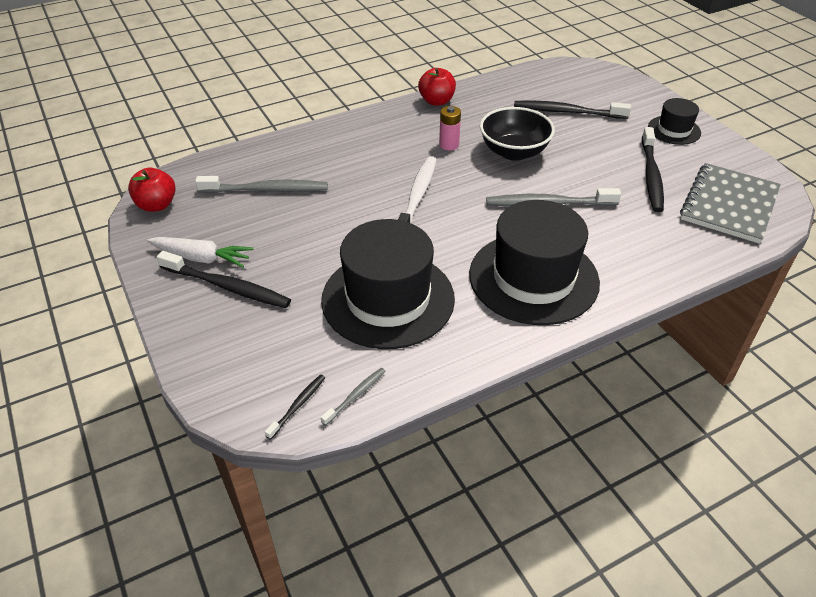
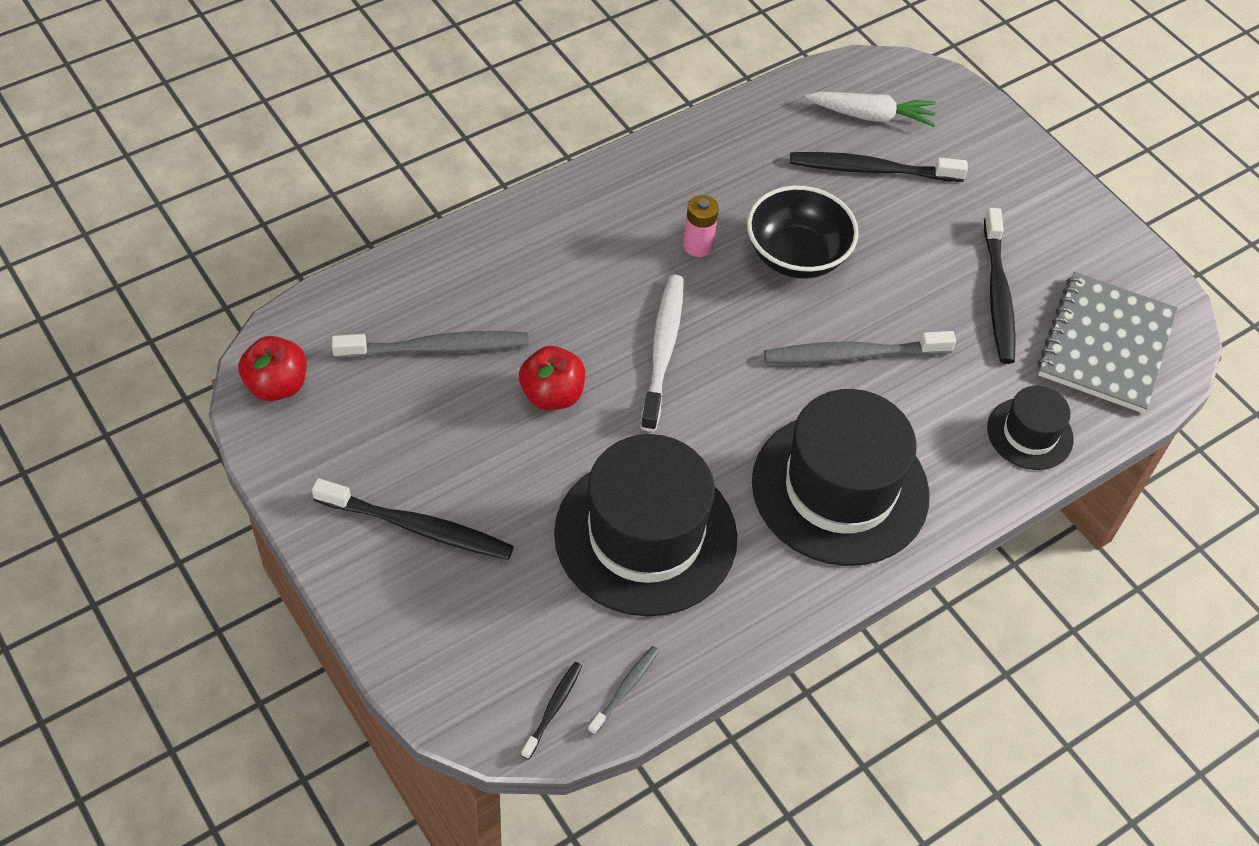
camera: 10 degrees left, 10 degrees up
white carrot [147,237,254,268] -> white carrot moved to [805,92,936,127]
red apple [418,68,456,106] -> red apple moved to [519,346,585,410]
black hat [648,98,701,145] -> black hat moved to [987,386,1074,470]

